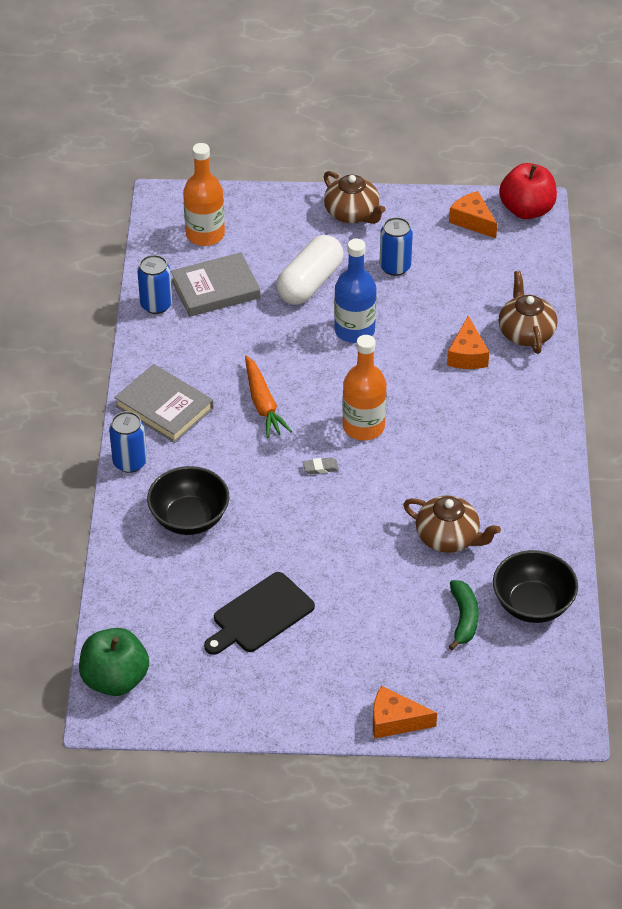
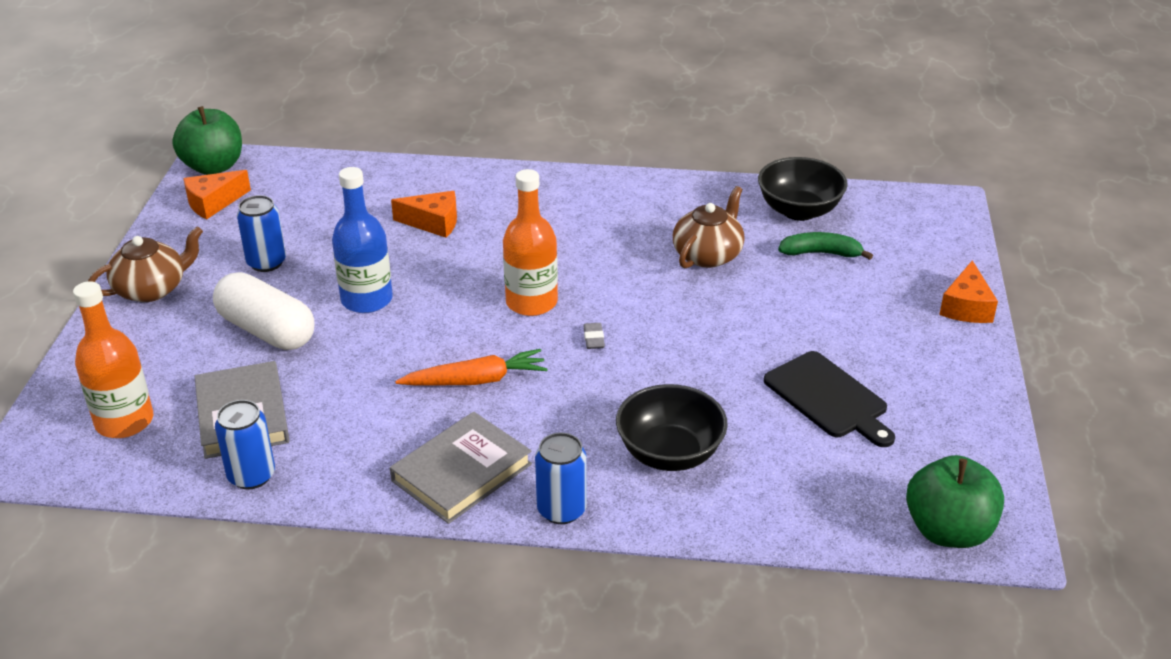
camera: 85 degrees left, 10 degrees down
red apple [499,163,557,219] -> green apple [172,106,242,175]
brown teapot [499,271,558,354] -> none

